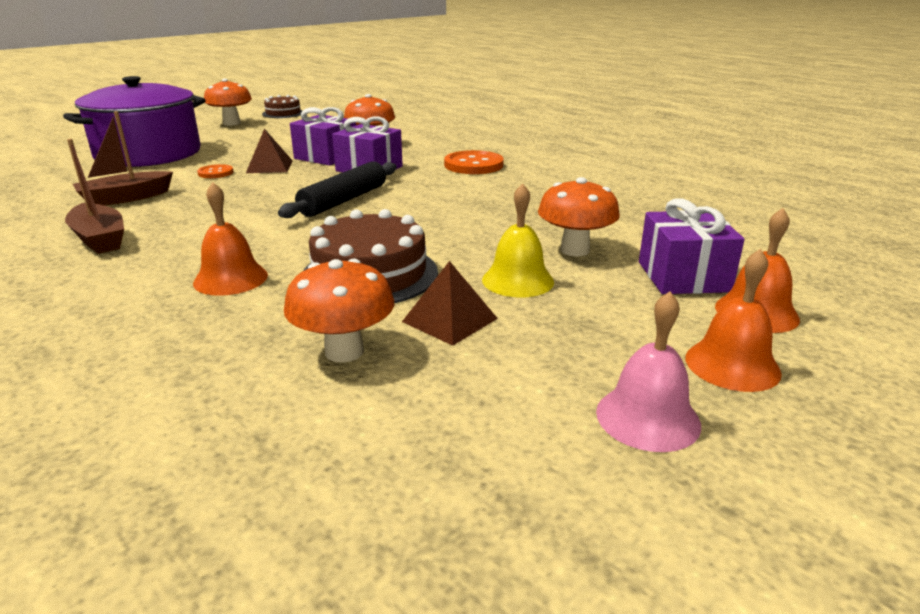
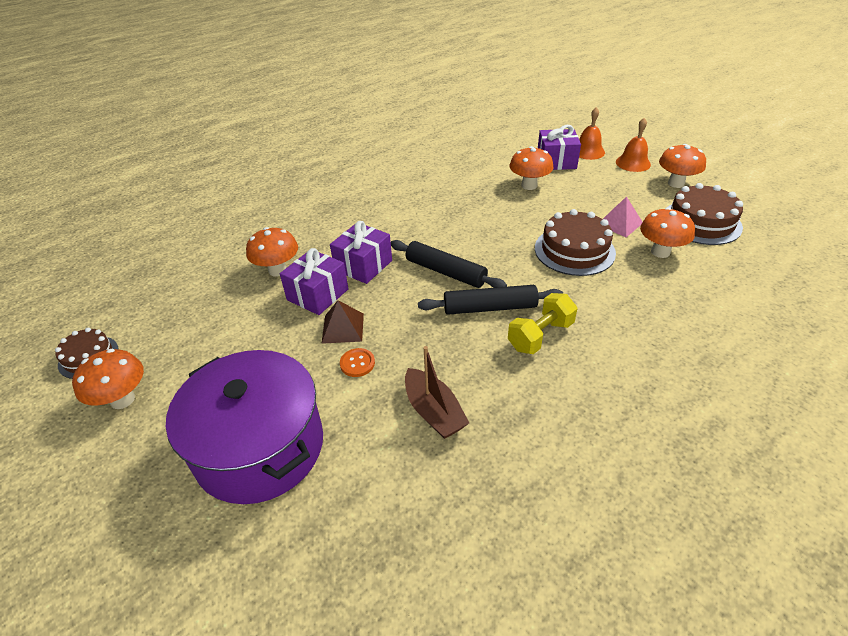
camera: 85 degrees left, 15 degrees up
brown boat [65,139,124,254] -> none
orange bell [193,182,268,296] -> none
brown pyramid [402,261,498,346] -> pink pyramid [603,196,643,237]
orange button [444,150,504,174] -> none
yellow bell [482,183,554,297] -> none
pink bell [596,291,701,452] -> orange mushroom [659,144,706,188]
none -> black rolling pin [418,285,563,315]
none -> yellow dumbbell [508,293,577,354]
none -> brown cake [668,183,743,245]

